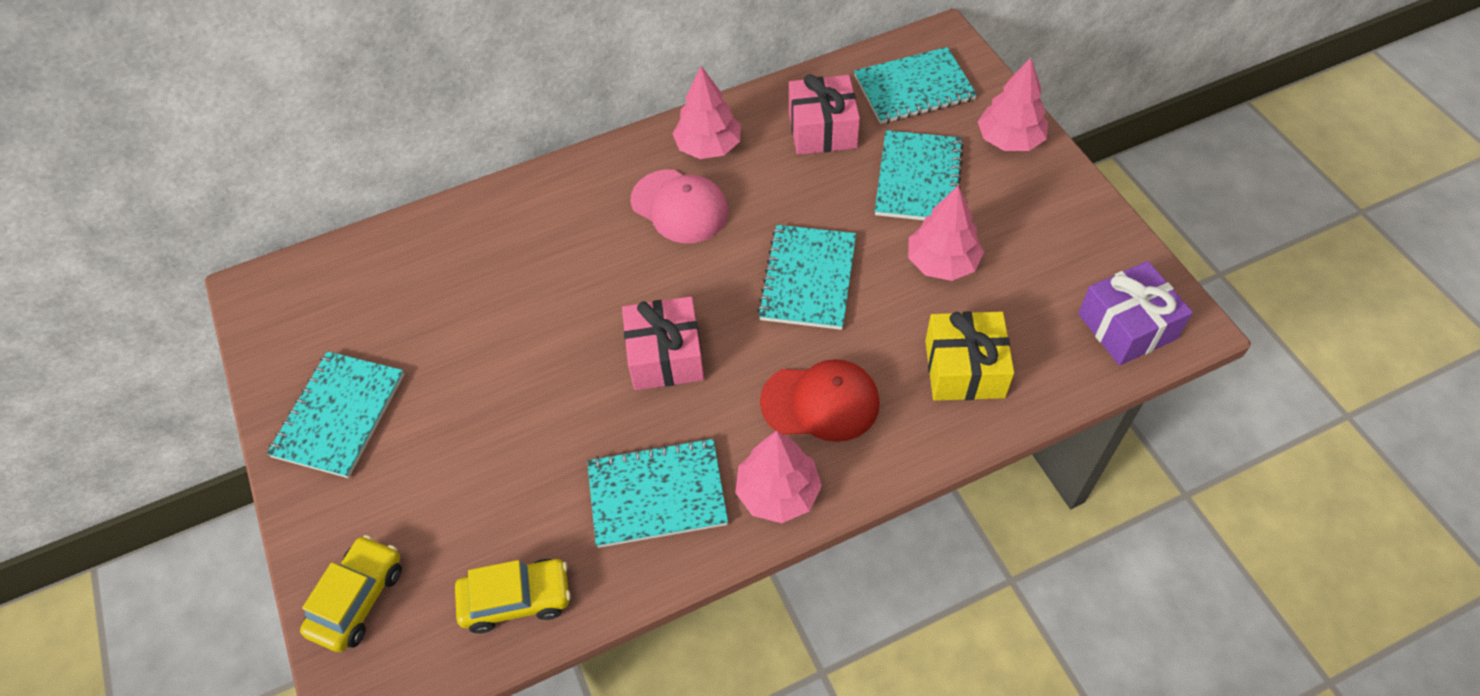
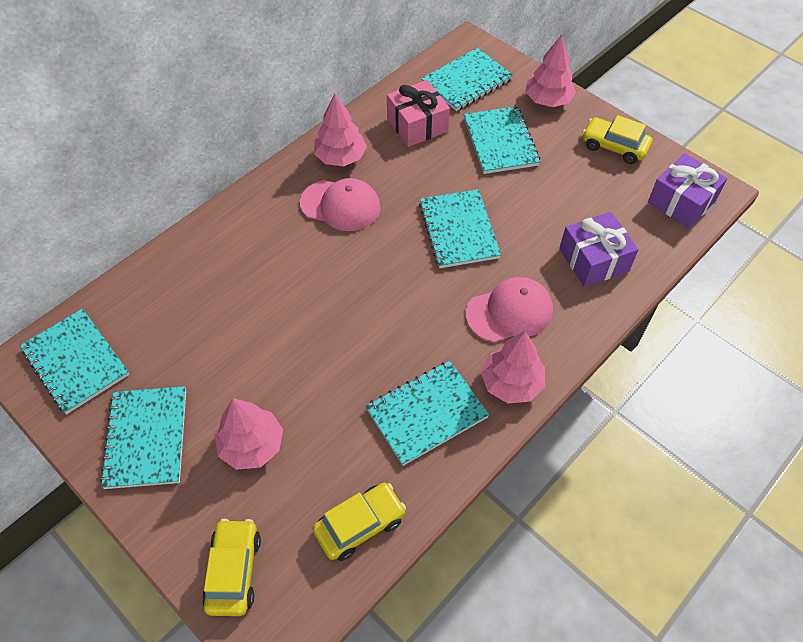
camera: 25 degrees left, 0 degrees up
pink gift [622,296,704,390] -> none
red cap [760,359,880,442] -> pink cap [466,277,553,343]
pink tree [908,186,984,281] -> pink tree moved to [215,398,283,470]
yellow gift [925,311,1014,401] -> purple gift [559,212,639,287]
none -> turquoise notebook [20,309,129,414]
none -> yellow car [582,115,652,164]

